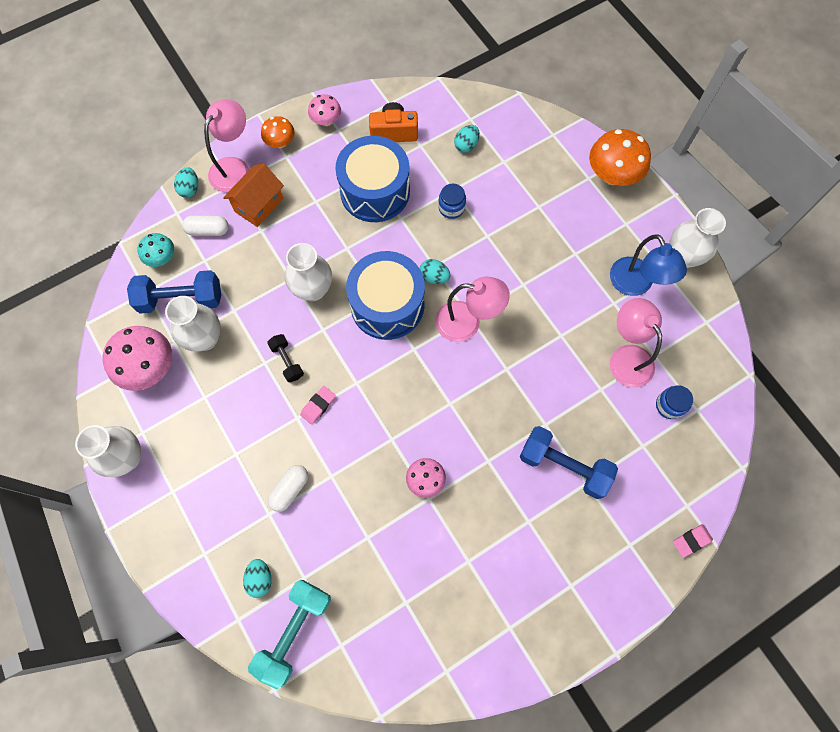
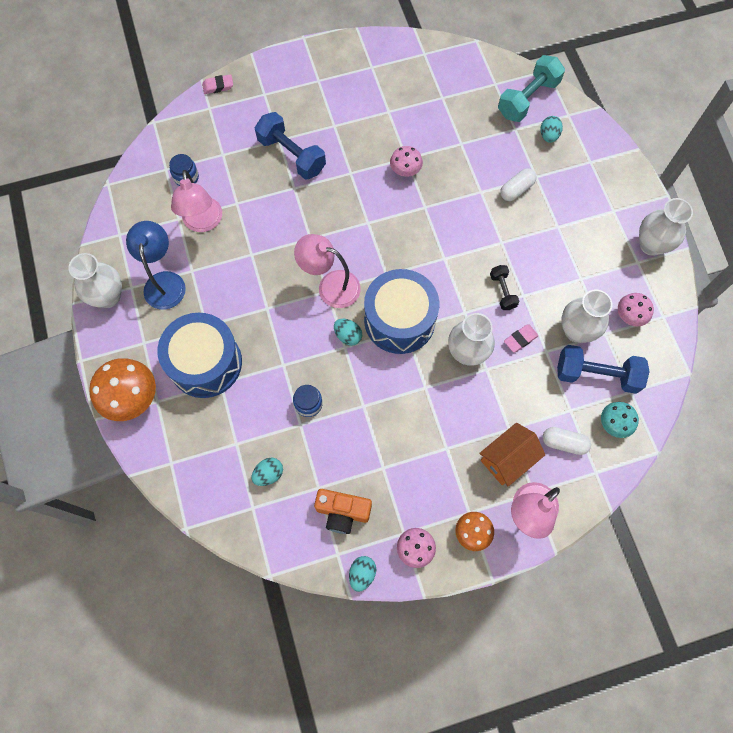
camera: 165 degrees left, 0 degrees up
pink mushroom [102,326,172,391] -> pink mushroom [618,293,654,326], size x0.57
turquoise egg [174,167,198,198] -> turquoise egg moved to [349,556,376,592]
pink eraser [300,386,336,425] -> pink eraser moved to [504,324,539,353]
blue drum [335,136,410,222] -> blue drum moved to [157,313,242,398]

